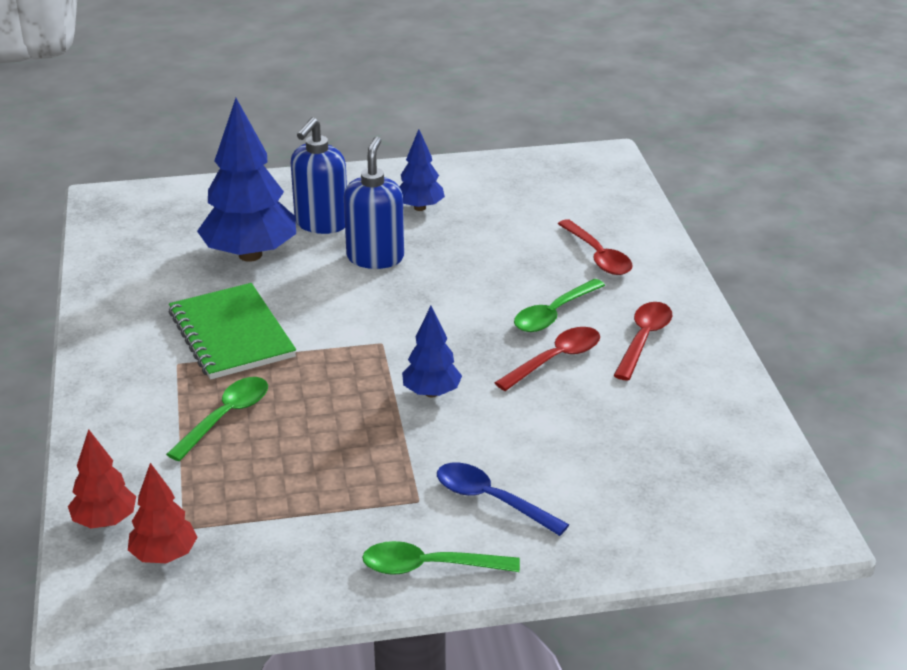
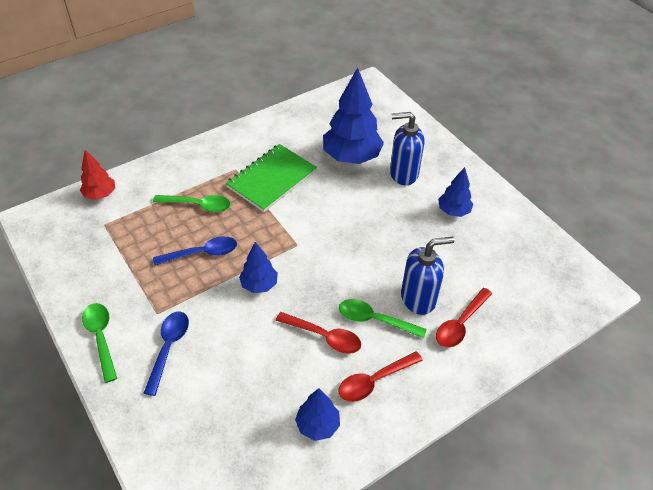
camera: 65 degrees right, 15 degrees up
red tree [128,463,197,563] -> none
blue soap dispenser [344,137,404,269] -> blue soap dispenser moved to [401,237,455,315]
red spoon [613,302,673,381] -> red spoon turned 150 degrees clockwise [338,351,423,402]
none -> blue spoon [153,236,237,266]
none -> blue tree [295,388,340,441]

